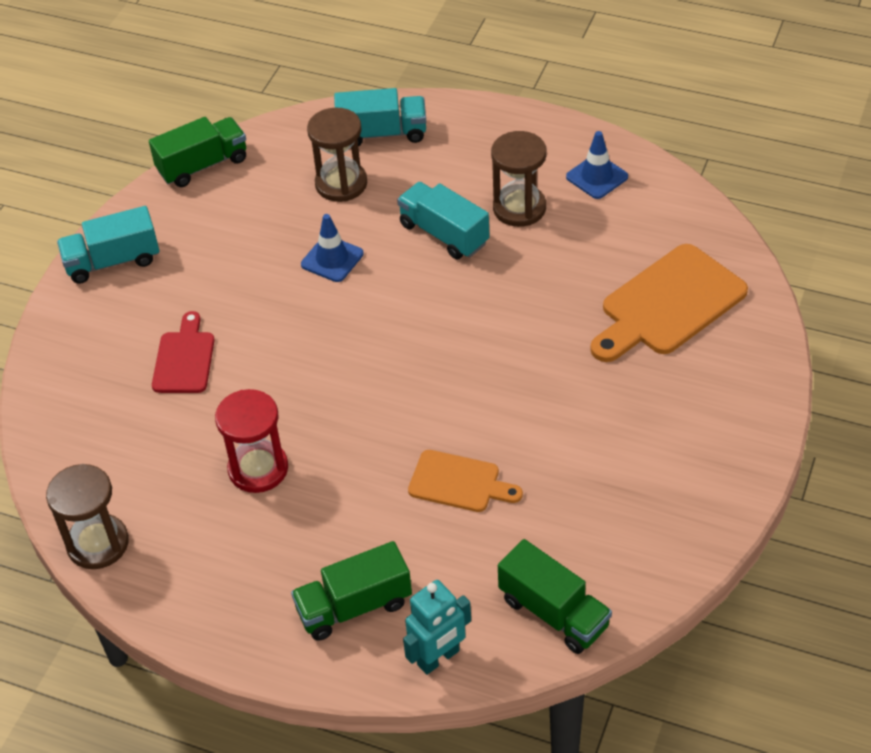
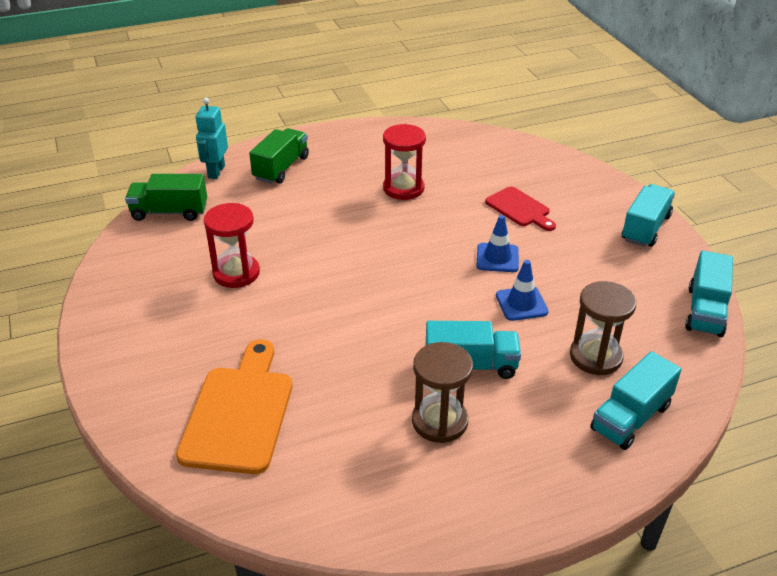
camera: 135 degrees right, 10 degrees down
brown hourglass [46,464,129,569] -> none
green truck [149,117,246,187] -> turquoise truck [685,251,733,337]
orange cutting board [408,450,523,512] -> none
blue traffic cone [566,131,628,199] -> blue traffic cone moved to [477,215,519,272]
none -> red hourglass [204,203,260,288]

